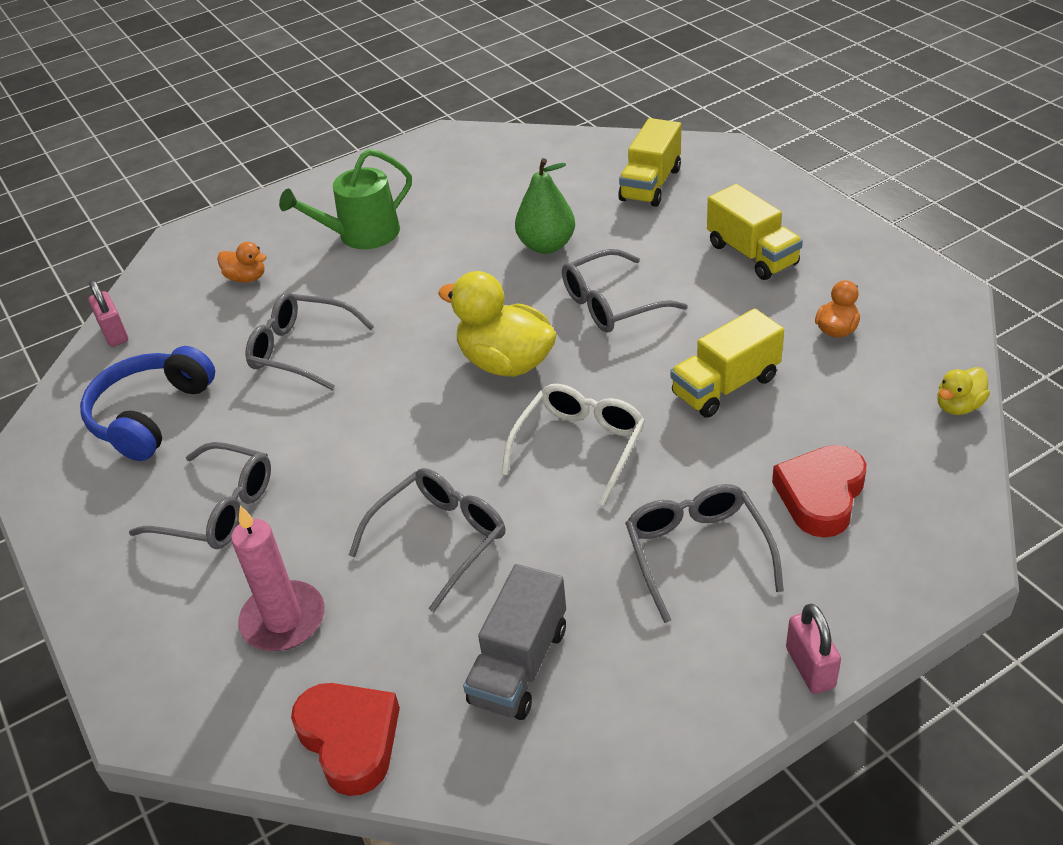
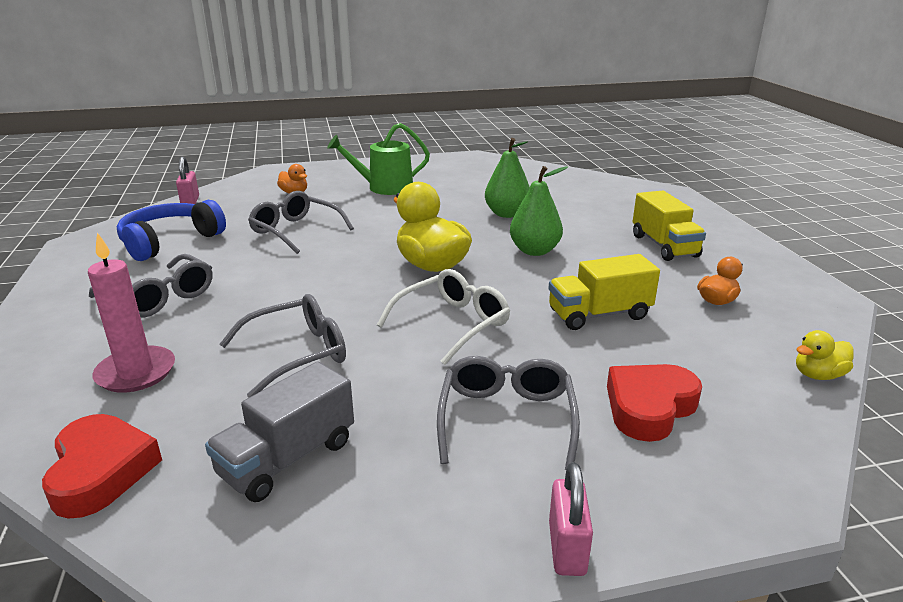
camera: 15 degrees right, 15 degrees down
grey glasses [562,249,688,333] -> green pear [510,166,568,256]
yellow truck [618,118,681,207] -> none

